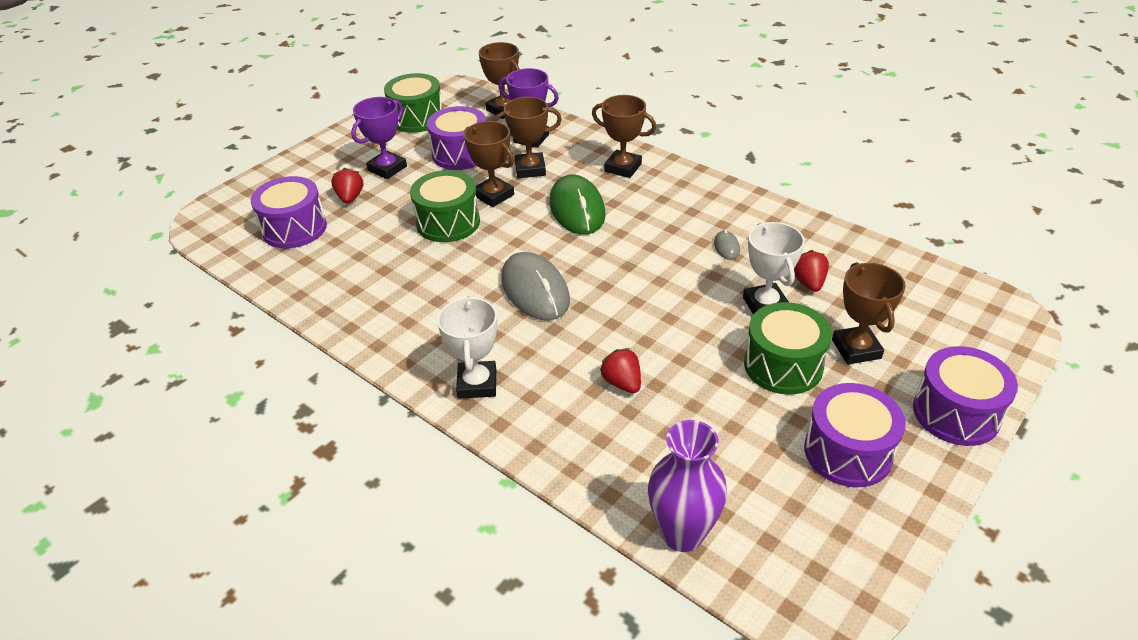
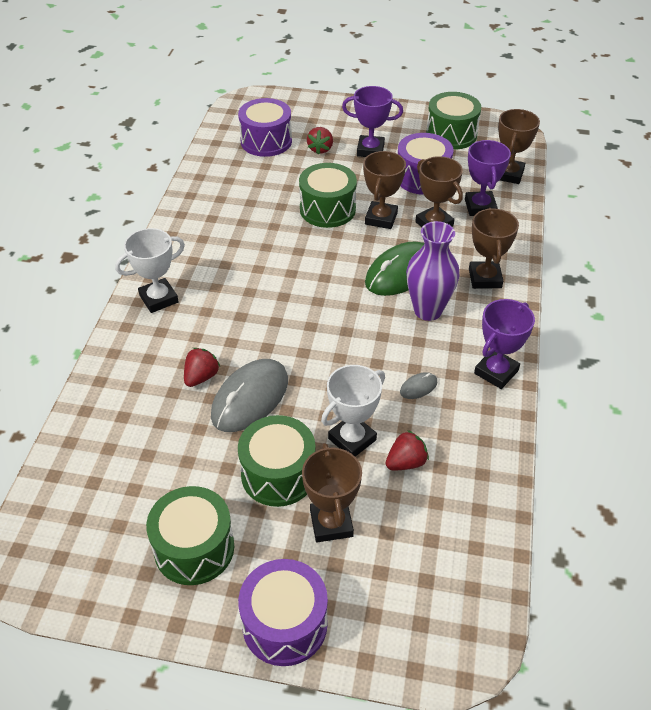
camera: 60 degrees right, 5 degrees up
red strawberry [331,168,363,204] -> red strawberry turned 135 degrees clockwise [307,127,333,155]
grey mouse [501,252,570,320] -> grey mouse moved to [211,359,288,432]
purple vase [648,420,727,552] -> purple vase moved to [406,221,459,321]
purple drum [804,383,906,488] -> green drum [146,486,234,585]
brown trophy [832,262,906,365] -> brown trophy turned 60 degrees counterclockwise [302,443,362,542]
none -> purple trophy [474,299,535,389]

